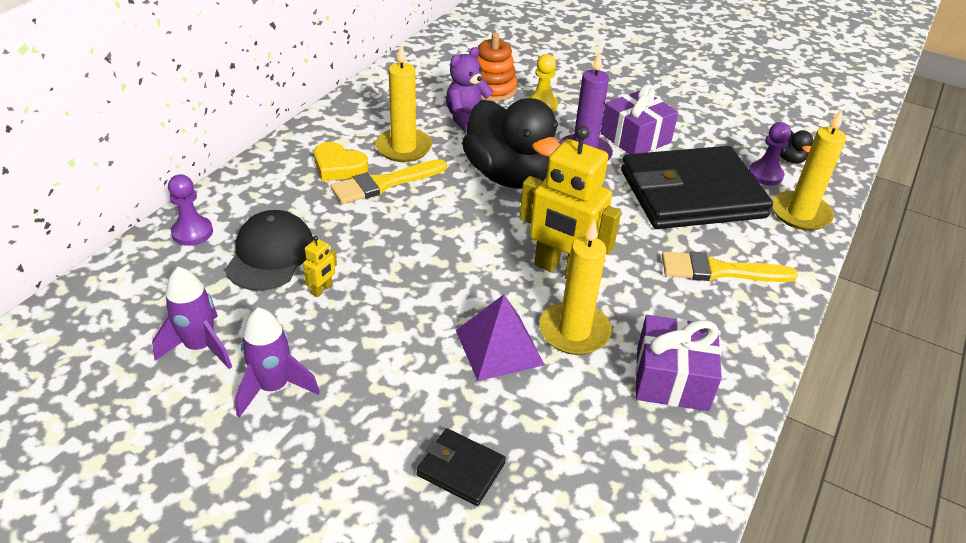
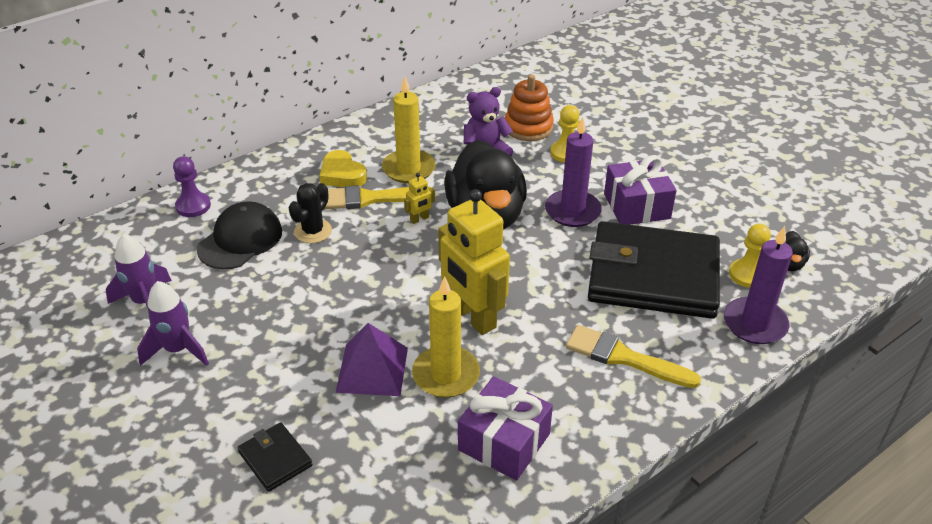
camera: 25 degrees right, 0 degrees up
yellow robot [303,235,337,297] -> yellow robot moved to [404,173,435,224]
purple pawn [749,122,791,185] -> yellow pawn [729,224,771,288]
yellow candle [772,109,846,231] -> purple candle [724,226,793,344]
none -> black cactus [288,183,332,243]

